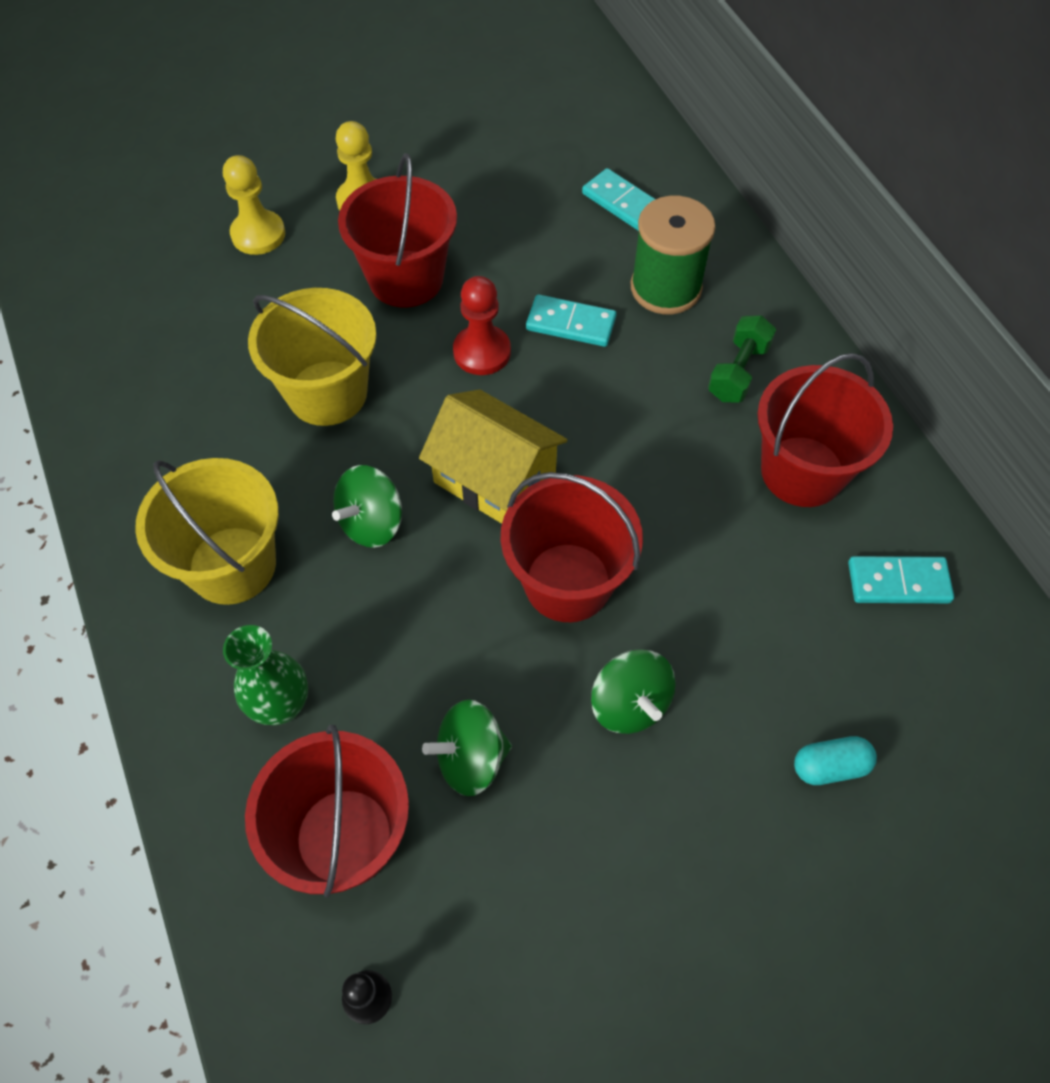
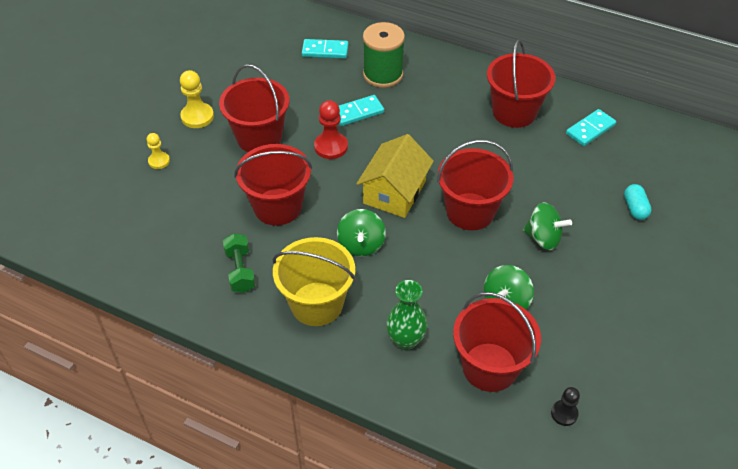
camera: 40 degrees left, 10 degrees down
yellow pawn [223,155,285,255] -> yellow pawn [147,133,170,169], size x0.62
yellow bucket [248,288,377,426] -> red bucket [234,144,312,226]
yellow house [419,389,568,524] -> yellow house turned 60 degrees counterclockwise [356,134,434,218]
green dumbbell [708,315,776,403] -> green dumbbell moved to [223,233,256,293]
turquoise capsule [794,736,877,785] -> turquoise capsule turned 45 degrees counterclockwise [624,184,652,220]

